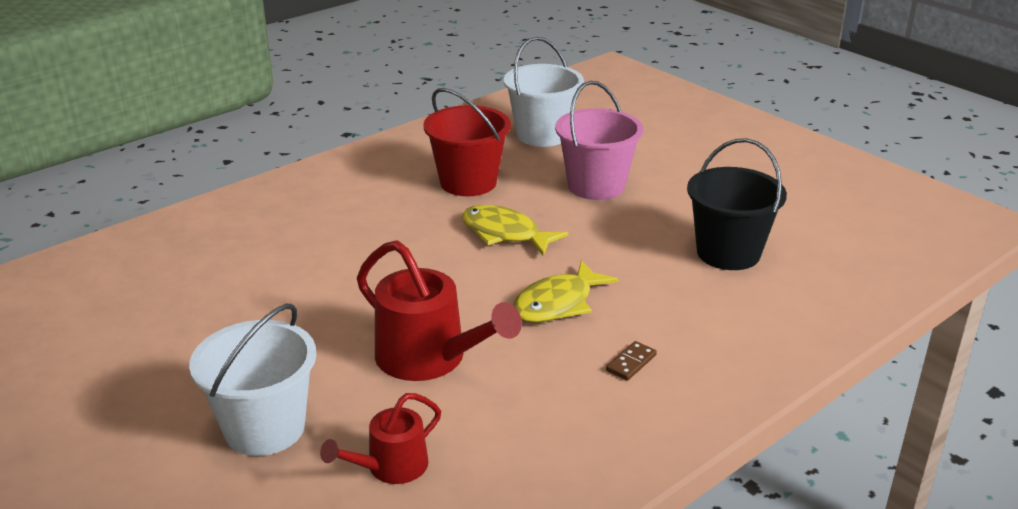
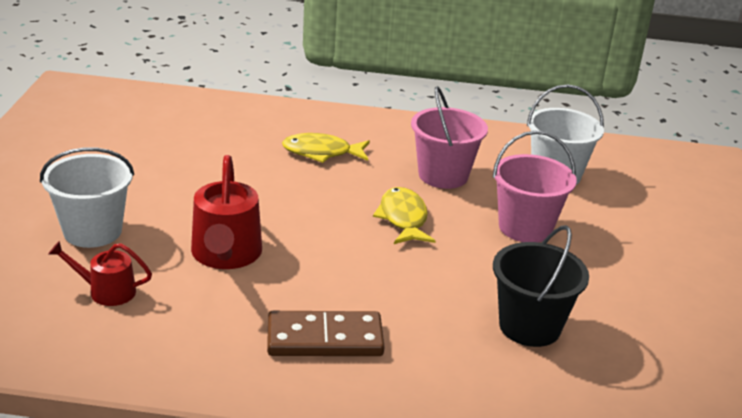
camera: 45 degrees right, 0 degrees up
red bucket [423,88,511,196] -> pink bucket [411,86,488,189]
yellow fish [513,260,619,323] -> yellow fish moved to [282,133,370,163]
brown domino [606,341,657,381] -> brown domino [267,311,385,356], size x2.42

